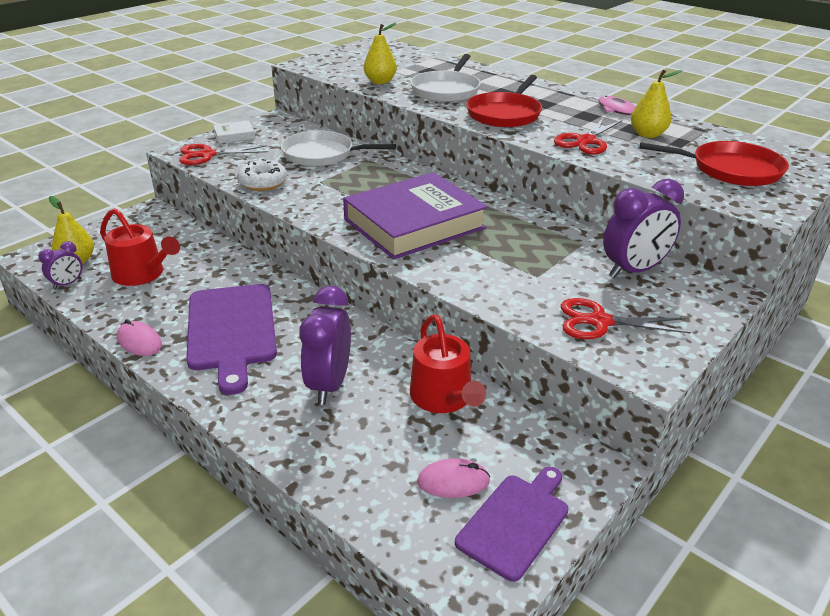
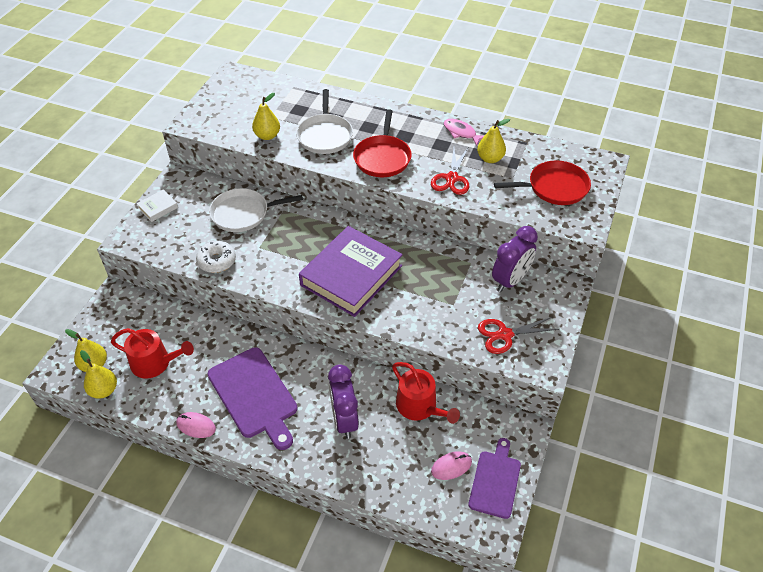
camera: 20 degrees left, 15 degrees up
purple clock [39,241,82,290] -> yellow pear [80,350,117,399]
red scissors [179,144,268,165] -> none

